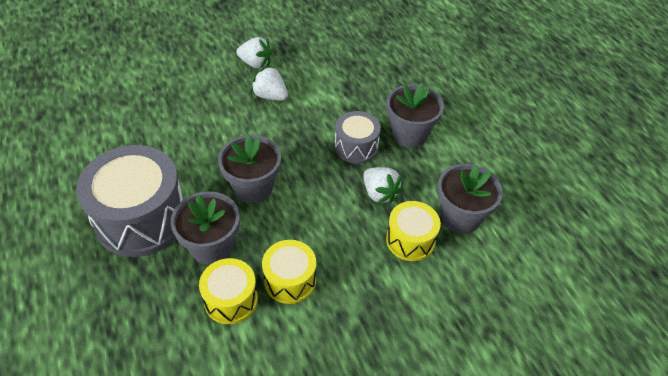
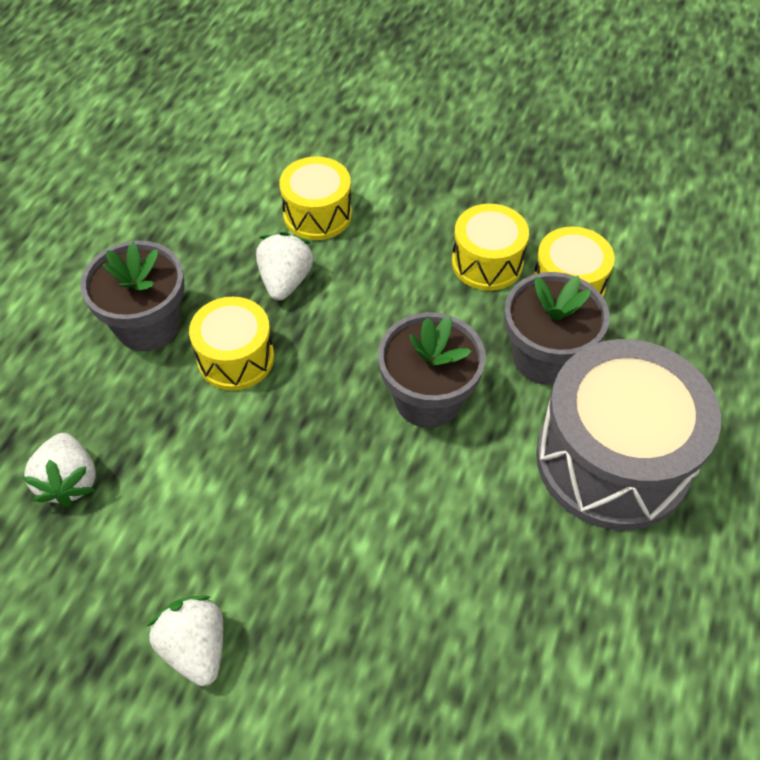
camera: 135 degrees left, 5 degrees up
white strawberry [251,66,288,101] -> white strawberry moved to [23,433,96,507]
grey drum [335,111,381,164] -> yellow drum [189,297,274,390]
grey flower pot [437,164,503,234] -> none

